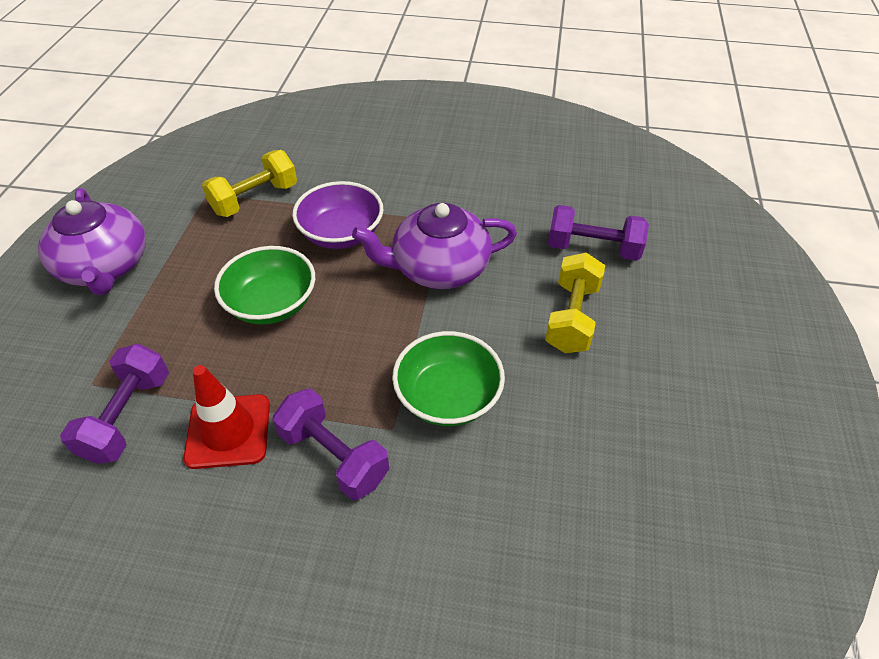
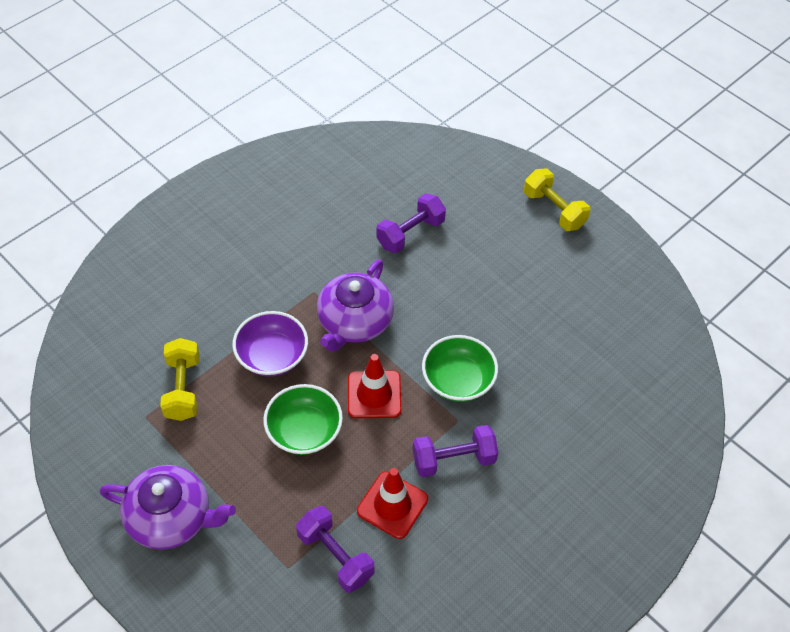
camera: 55 degrees left, 5 degrees up
yellow dumbbell [545,253,605,353] -> yellow dumbbell moved to [524,169,590,231]
none -> red traffic cone [348,354,401,418]

